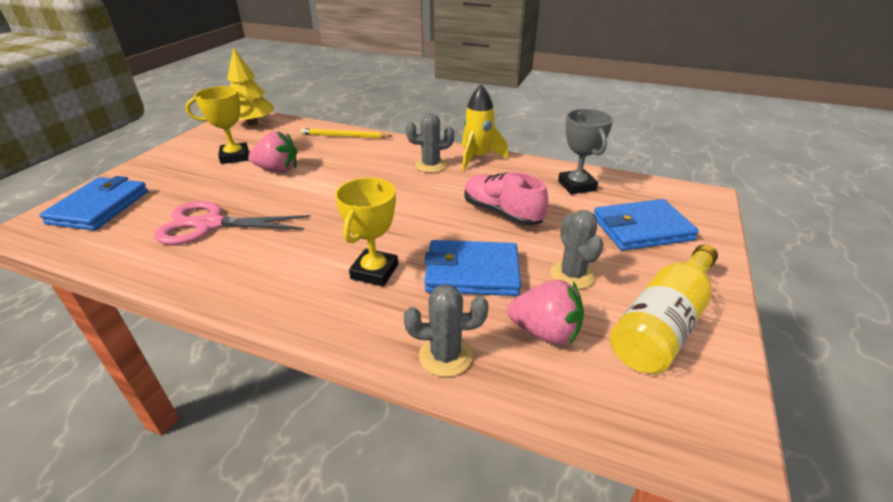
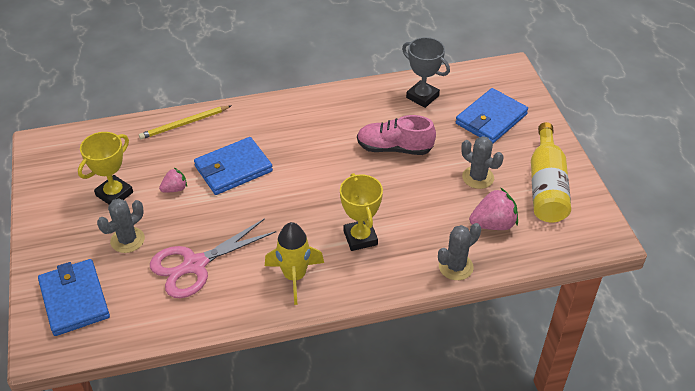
camera: 35 degrees left, 10 degrees up
yellow tree [227,47,274,125] -> none
pink strawberry [249,131,297,172] -> pink strawberry [159,168,187,193], size x0.60
grey cactus [406,113,454,173] -> grey cactus moved to [97,198,145,253]
blue wallet [424,240,521,296] -> blue wallet moved to [194,137,273,195]
yellow rocket [462,85,508,170] -> yellow rocket moved to [265,222,324,305]

